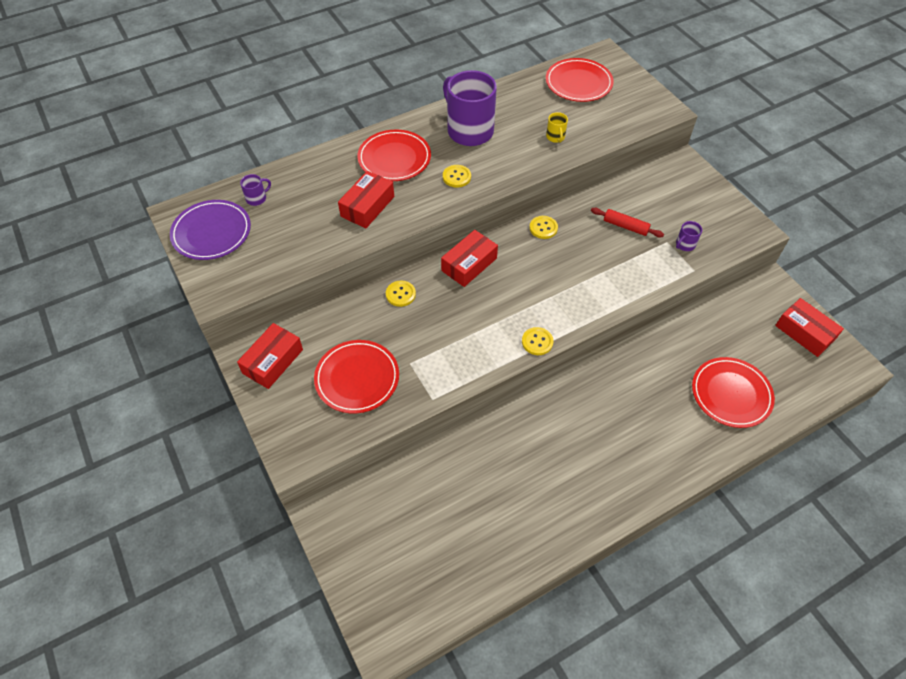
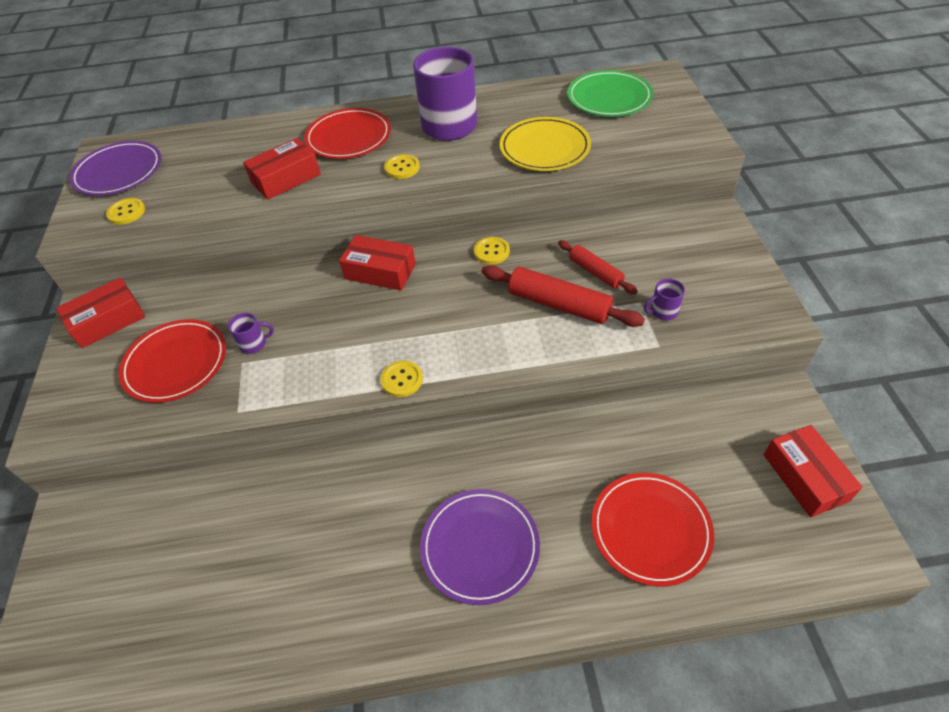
camera: 25 degrees right, 5 degrees down
purple mug [240,174,271,206] -> purple mug moved to [228,313,274,354]
yellow button [386,281,416,307] -> yellow button moved to [106,198,145,225]
red box [441,230,498,287] -> red box turned 45 degrees clockwise [339,235,416,291]
red plate [546,58,614,102] -> green plate [567,70,653,117]
yellow mug [546,112,568,143] -> yellow plate [500,117,591,171]
none -> purple plate [420,489,540,605]
none -> red rolling pin [481,265,645,327]

